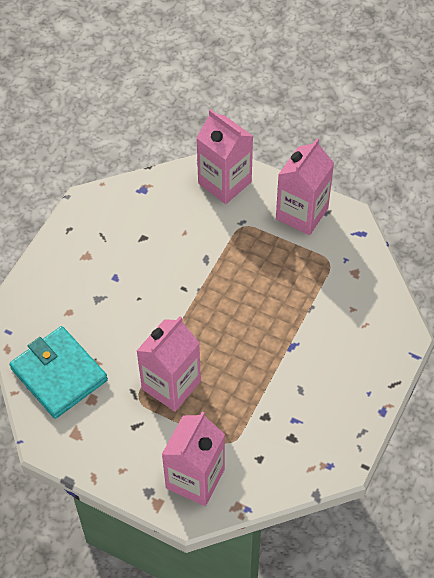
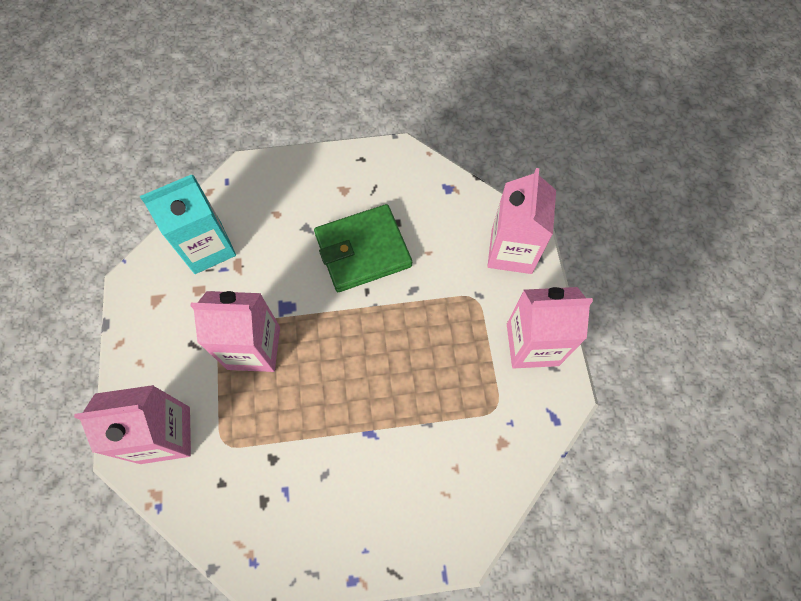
camera: 55 degrees right, 10 degrees up
turquoise wallet [9,326,108,419] -> turquoise carton [140,175,236,274]
none -> green wallet [314,204,412,292]

